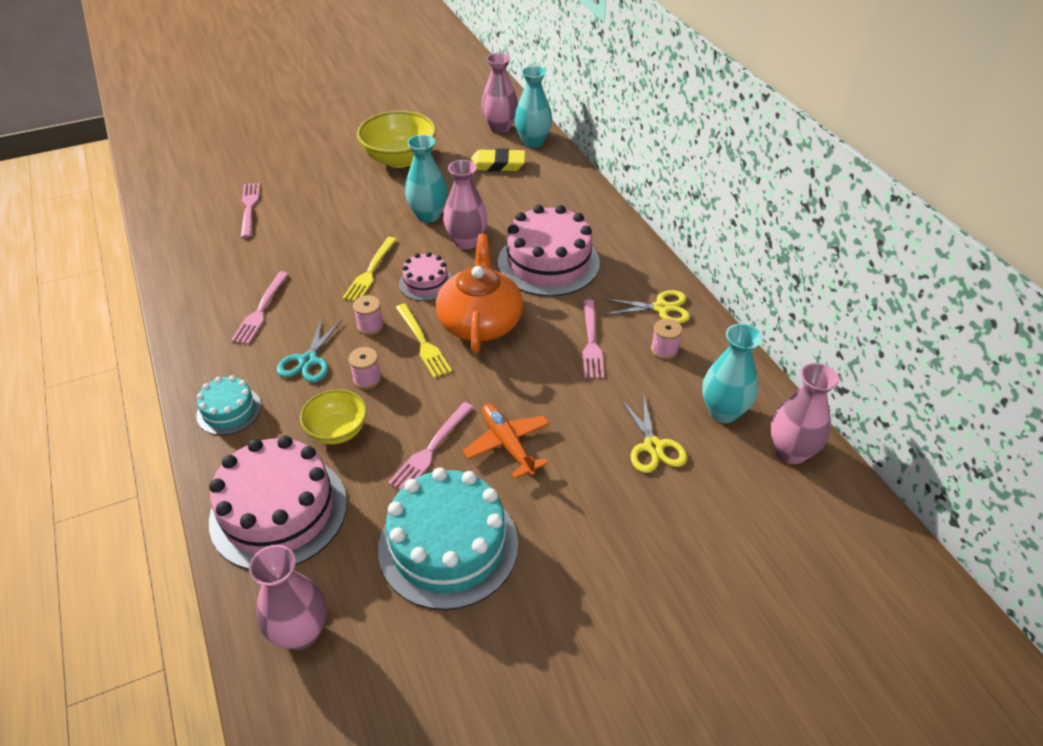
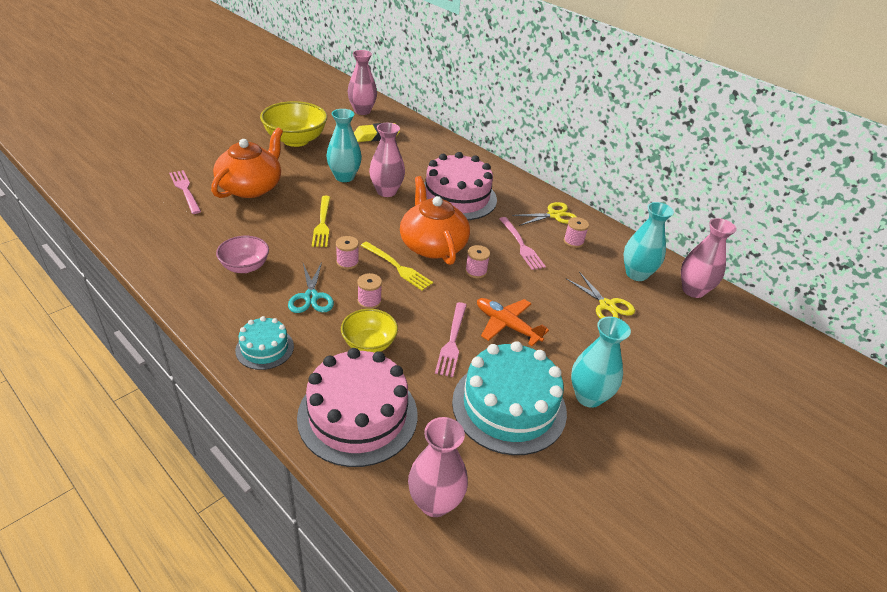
camera: 25 degrees left, 5 degrees down
pink fork [231,271,289,345] -> pink bowl [216,236,269,273]
pink cake [399,252,452,301] -> none
turquoise vase [514,66,552,148] -> turquoise vase moved to [571,317,631,408]
none -> orange teapot [211,128,283,198]
none -> pink spool [465,245,490,278]

